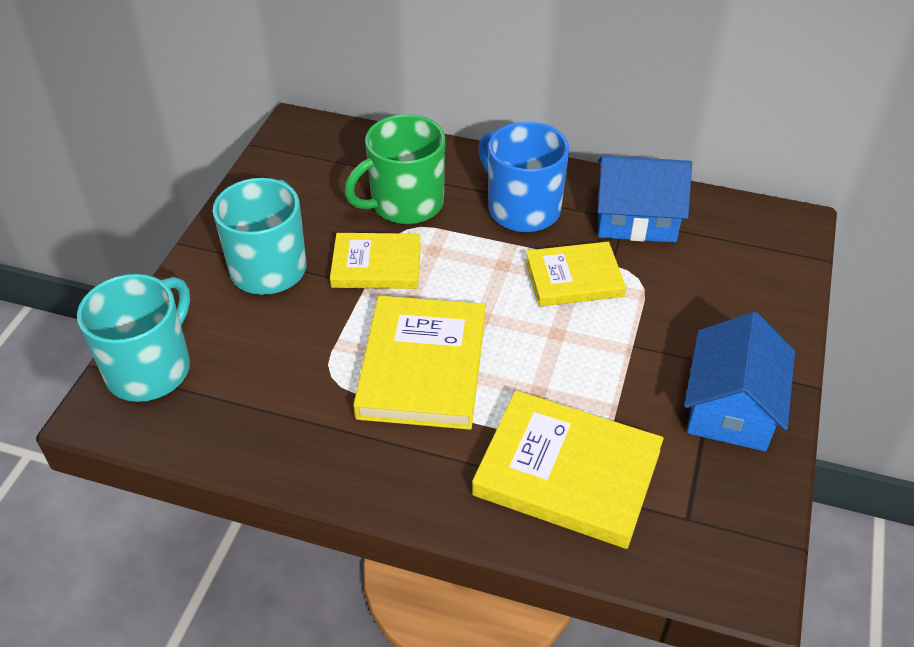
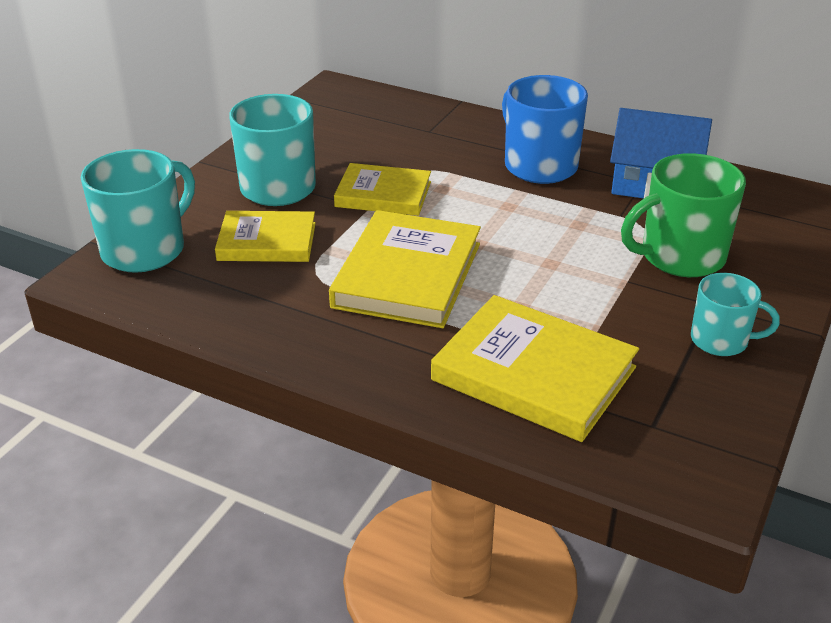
camera: 10 degrees right, 10 degrees down
green mug [344,114,445,224] -> green mug moved to [621,153,746,277]
yellow book [525,242,626,307] -> yellow book moved to [215,211,316,262]
blue house [684,312,795,452] -> turquoise mug [691,273,780,356]

